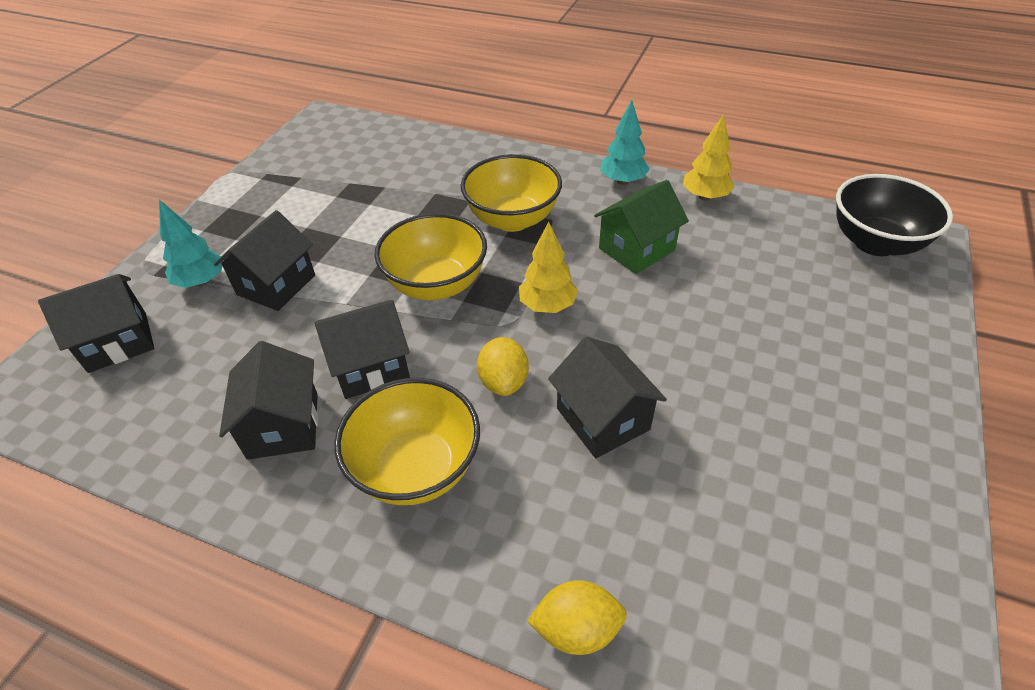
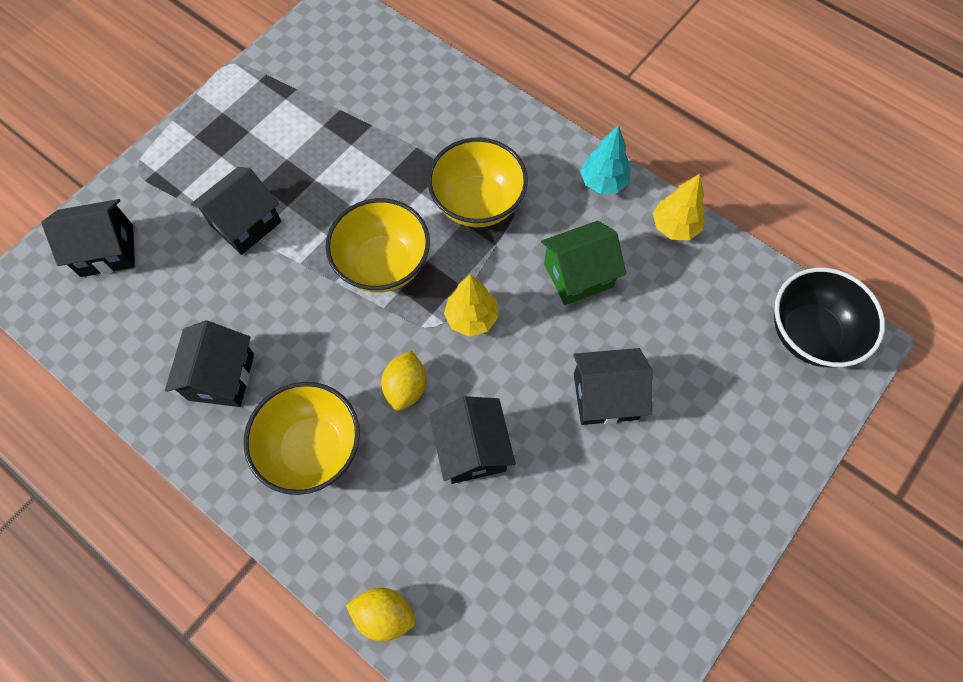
camera: 15 degrees right, 20 degrees up
turquoise tree [159,200,223,288] -> none
black house [314,300,410,399] -> black house moved to [573,348,653,425]

